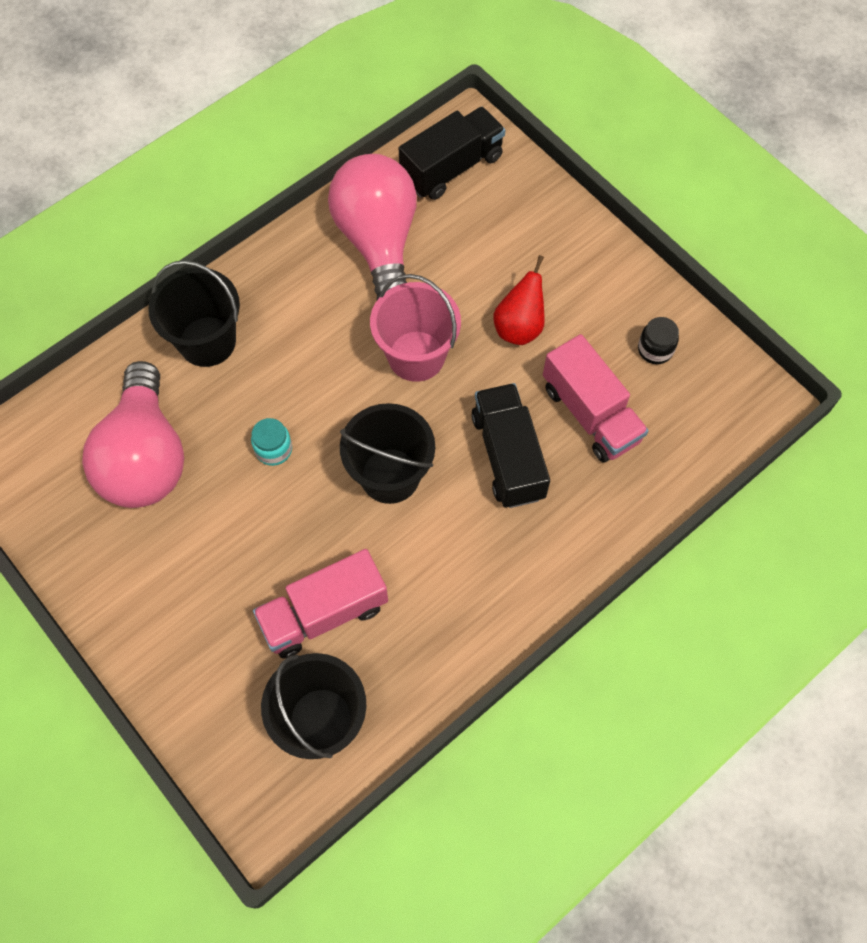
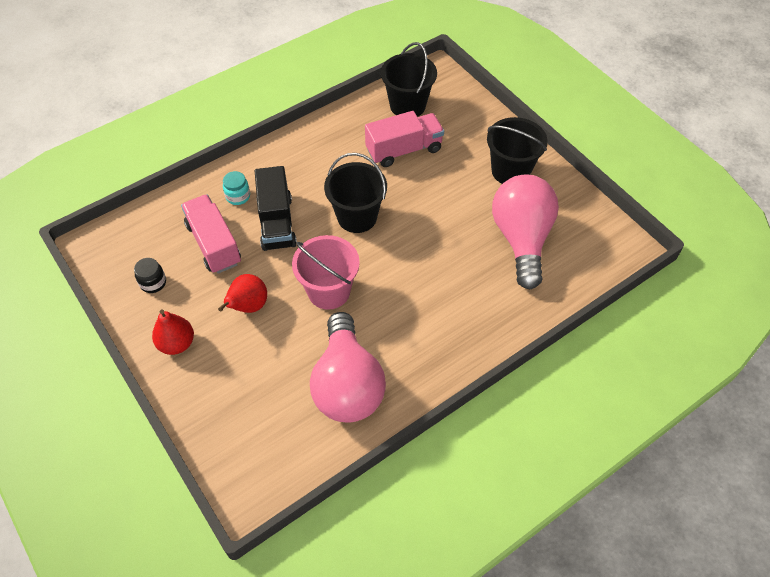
camera: 175 degrees left, 10 degrees down
black bucket [148,260,240,367] -> black bucket moved to [487,117,548,184]
turquoise jar [251,418,292,466] -> turquoise jar moved to [223,171,250,205]
black truck [399,107,505,200] -> none
none -> red pear [152,309,194,355]

